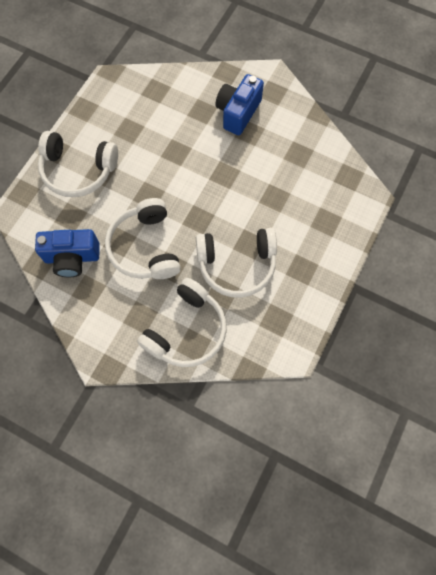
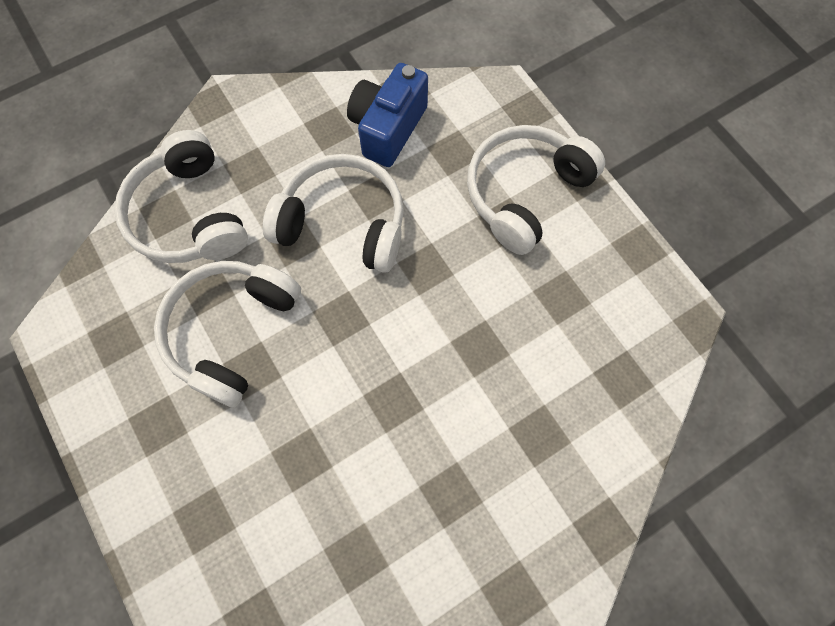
camera: 120 degrees right, 0 degrees up
blue camera [215,74,264,135] -> none

